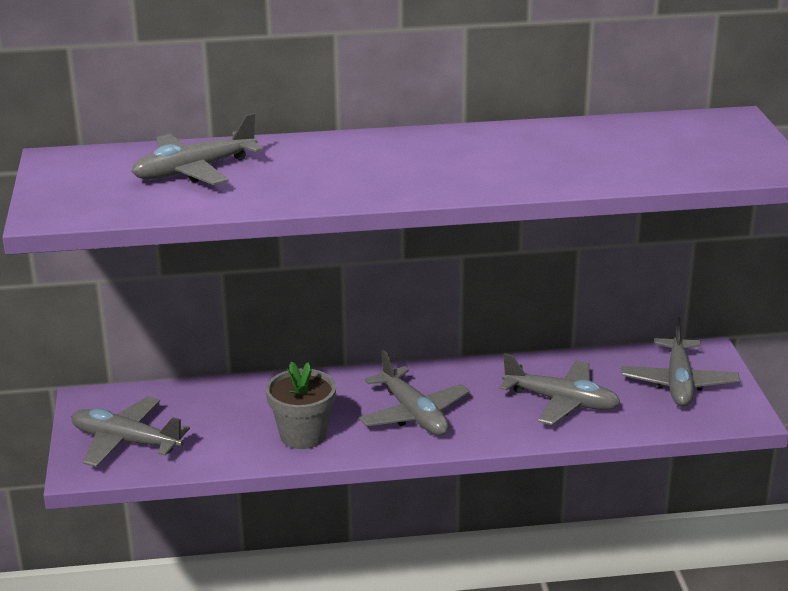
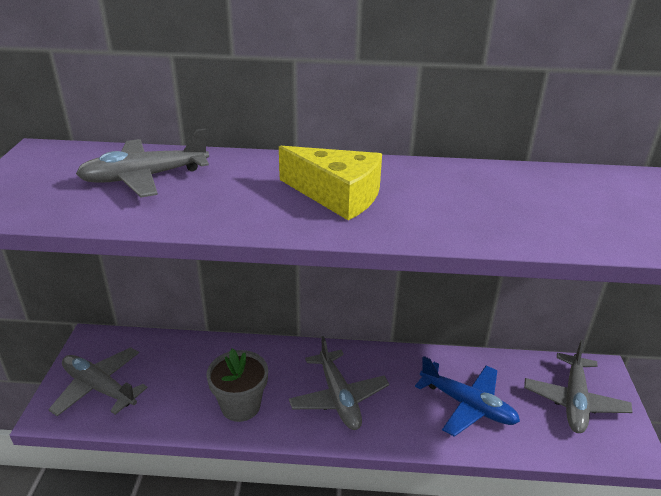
camera: 10 degrees right, 5 degrees up
grey plane [499,353,620,425] -> blue plane [415,356,520,437]
none -> yellow cheese [279,146,382,220]

